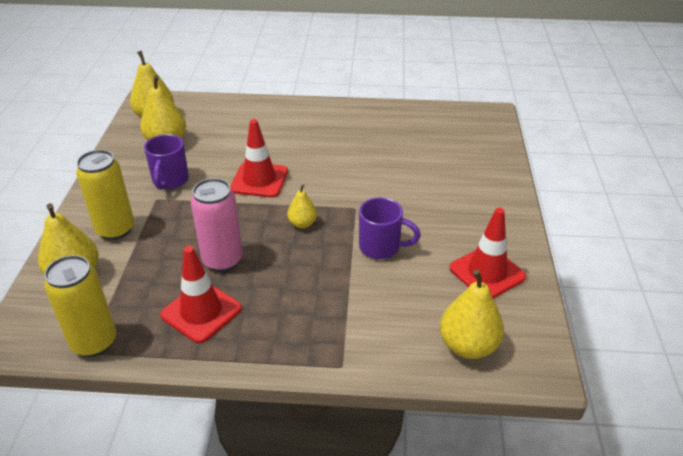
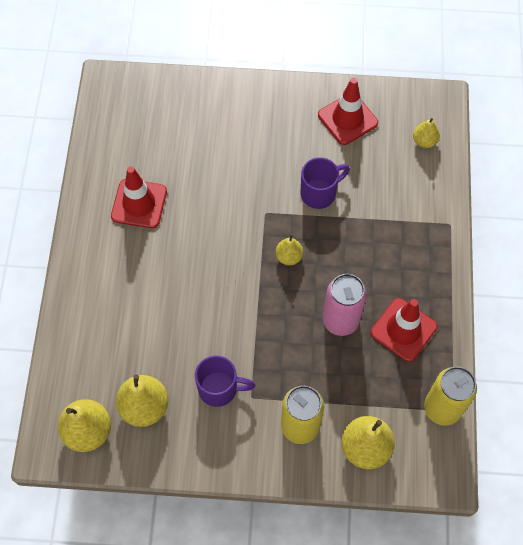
camera: 90 degrees left, 25 degrees up
red traffic cone [230,119,288,198] -> red traffic cone moved to [111,166,167,228]
purple mug [359,197,421,259] -> purple mug turned 45 degrees clockwise [301,157,350,209]
yellow pear [440,269,504,359] -> yellow pear [413,118,440,148], size x0.58

